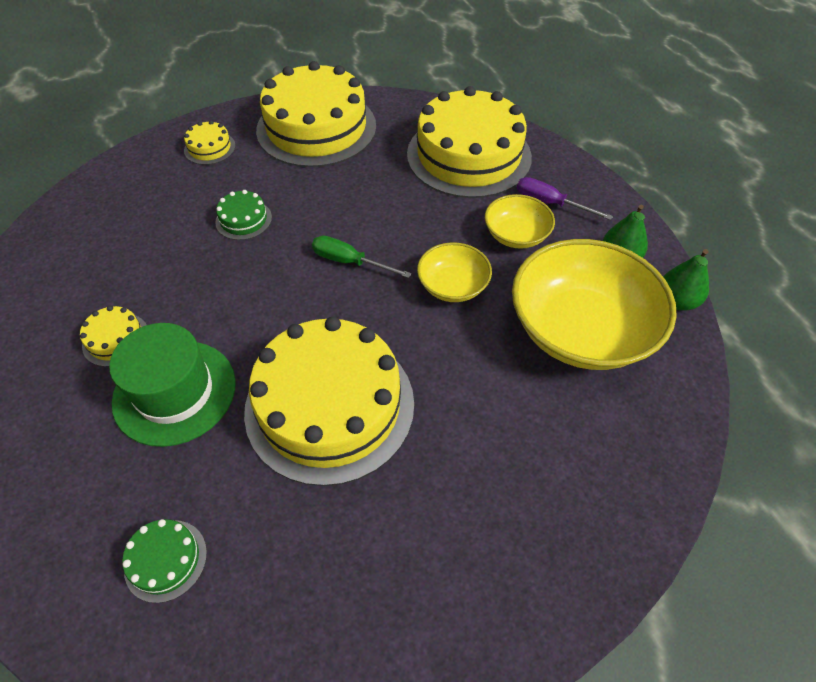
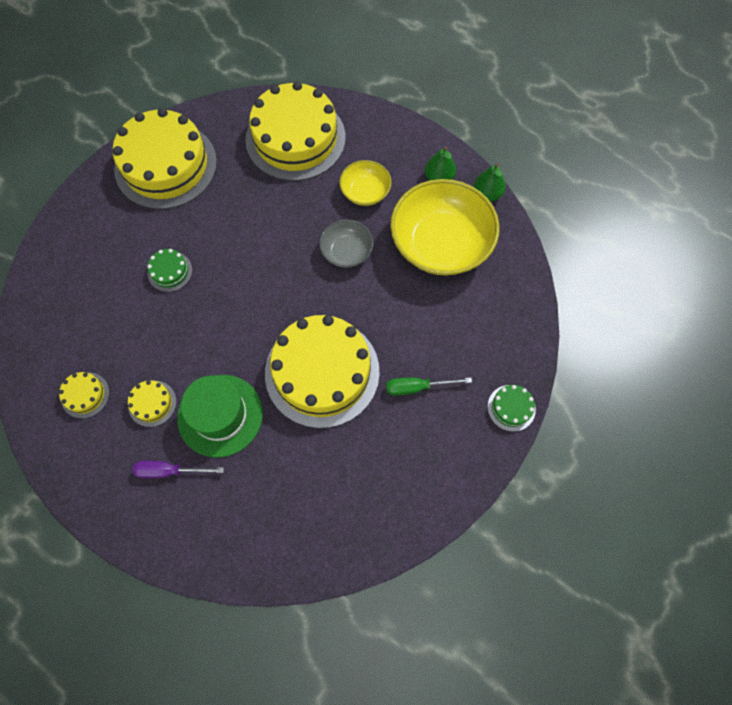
camera: 30 degrees left, 15 degrees up
green cake [122,519,207,603] -> green cake moved to [487,385,536,432]
yellow cake [184,121,235,165] -> yellow cake moved to [59,372,109,418]
green screwdriver [312,236,412,278] -> green screwdriver moved to [386,377,472,396]
yellow bowl [417,242,492,302] -> grey bowl [319,220,373,268]
purple screwdriver [517,177,613,220] -> purple screwdriver moved to [132,461,224,478]

